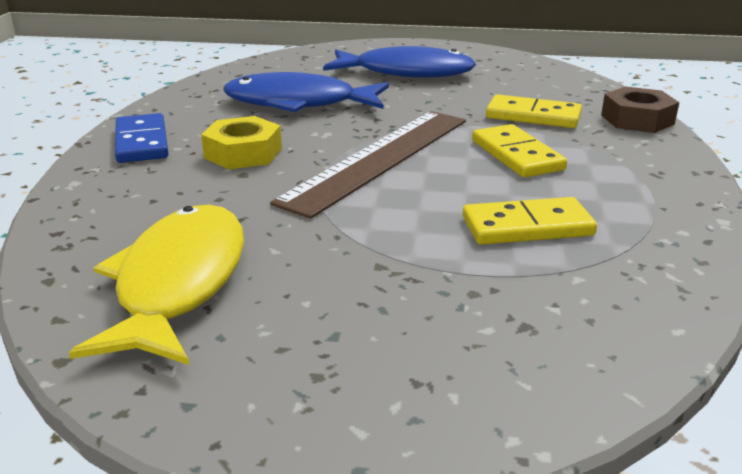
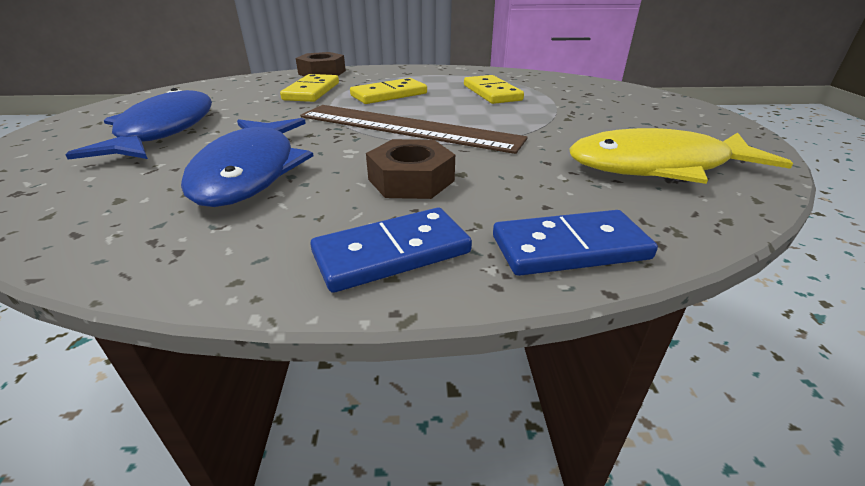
camera: 100 degrees left, 5 degrees up
yellow nut [201,116,282,169] -> brown nut [366,139,455,199]
none -> blue domino [493,210,658,276]

